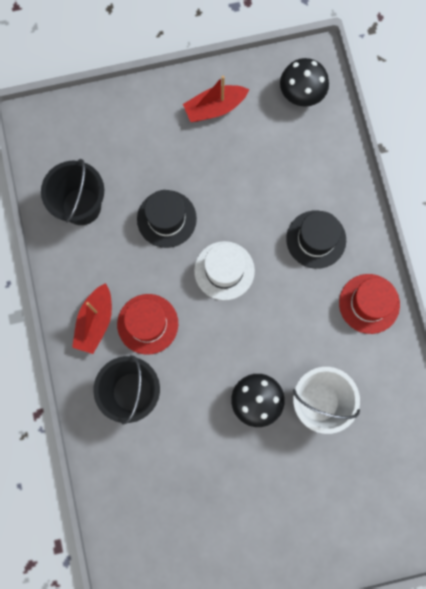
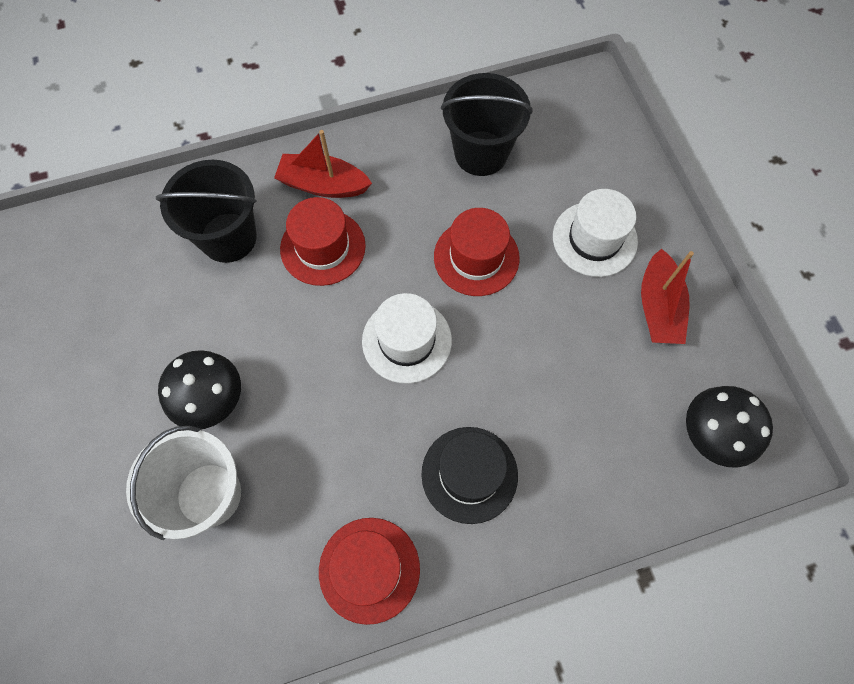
camera: 85 degrees right, 10 degrees down
black hat [137,190,197,248] -> red hat [434,208,520,296]
red boat [183,76,249,122] -> red boat turned 150 degrees counterclockwise [641,248,694,344]
none -> white hat [553,189,638,277]

